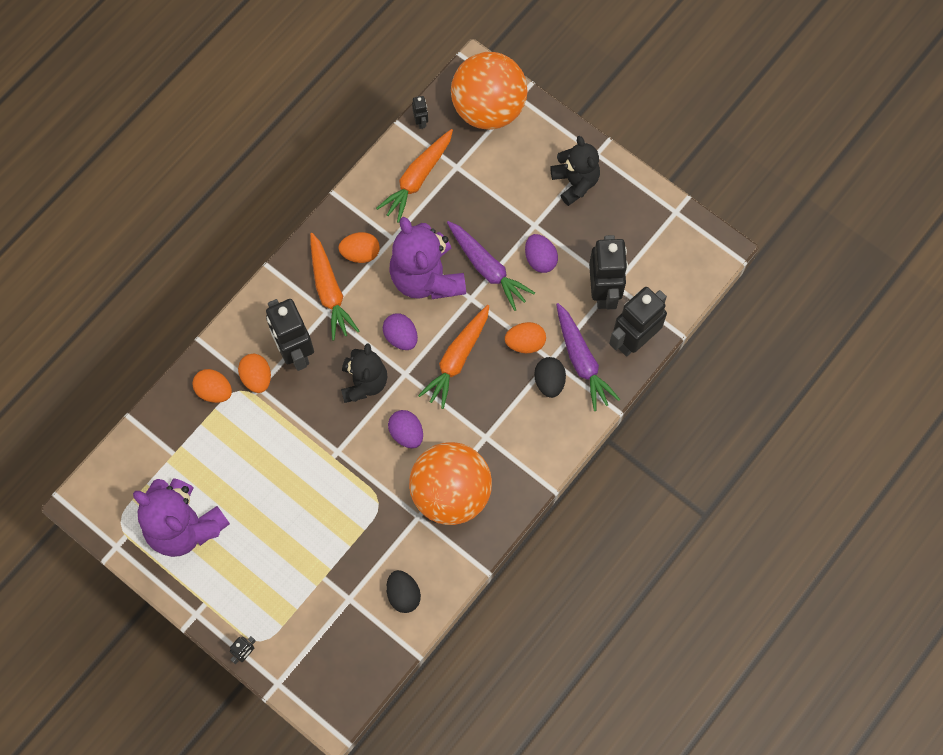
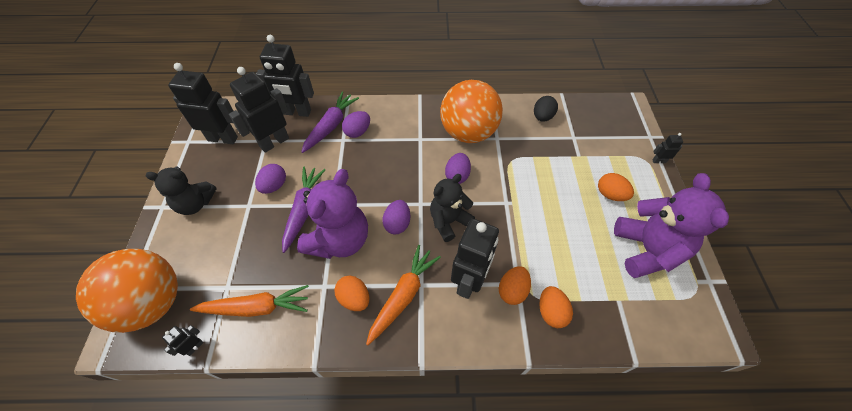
camera: 130 degrees left, 15 degrees down
orange carrot [418,305,489,409] -> none
orange egg [505,322,546,353] -> orange egg moved to [598,173,634,201]
black egg [534,357,566,398] -> purple egg [342,111,370,138]
black teddy bear [550,136,600,206] -> black teddy bear turned 120 degrees counterclockwise [146,166,216,215]
none -> black robot [168,63,238,144]

